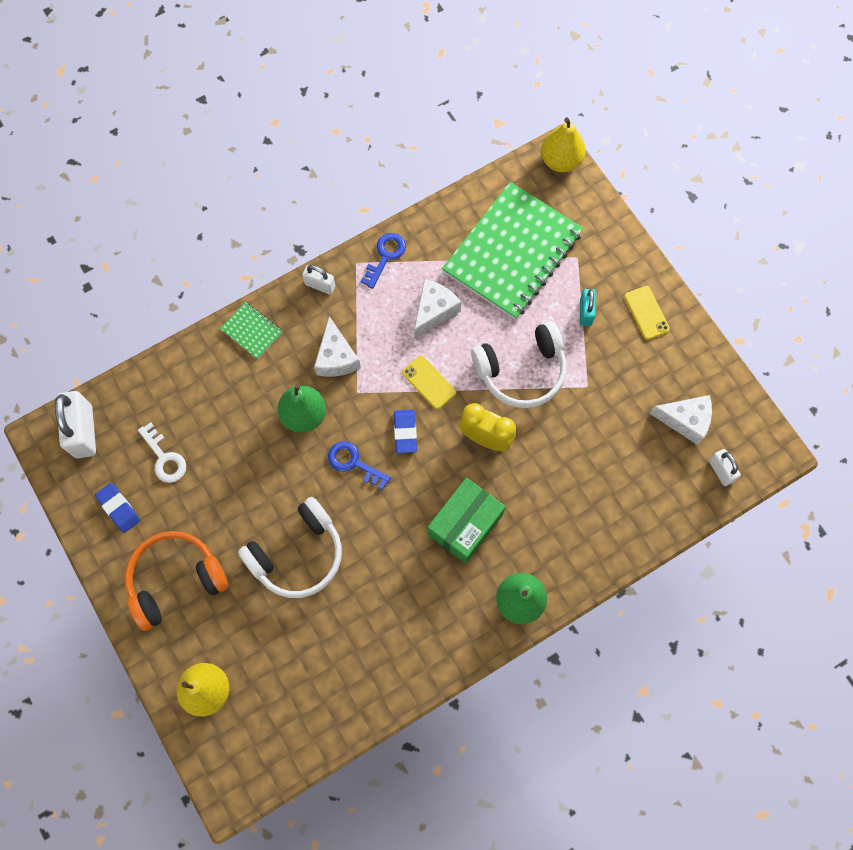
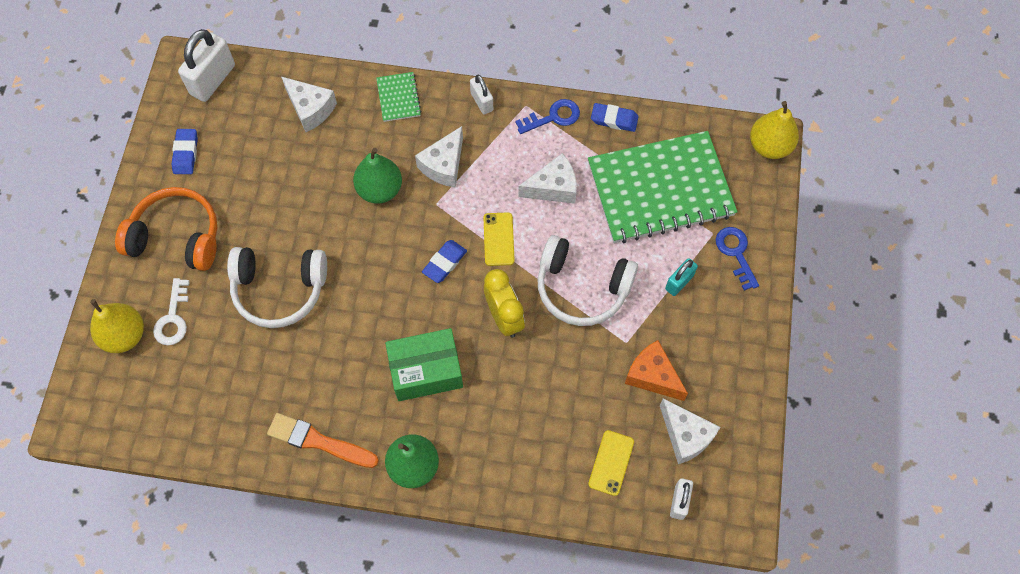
camera: 40 degrees right, 5 degrees down
white key [138,422,186,483] -> white key moved to [153,278,190,345]
blue key [328,441,391,490] -> blue key moved to [716,227,759,291]
yellow phone [624,286,670,340] -> yellow phone moved to [588,430,634,496]
none -> orange brush [267,413,379,468]
none -> white cheese [281,77,337,132]
none -> blue eraser [591,103,639,132]
none -> orange cheese [625,340,688,401]

